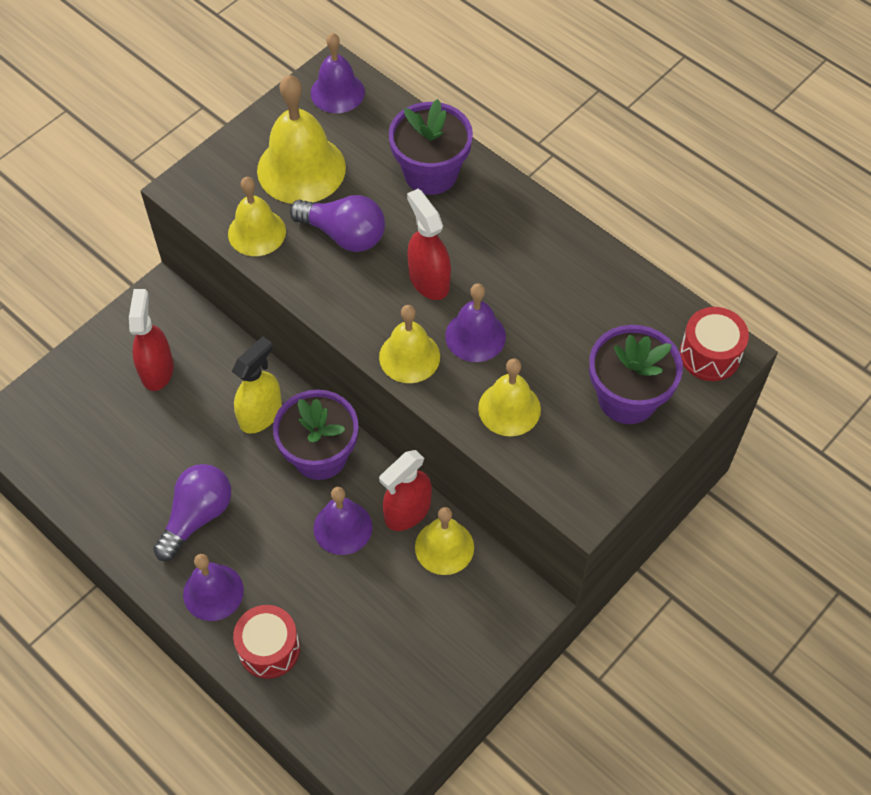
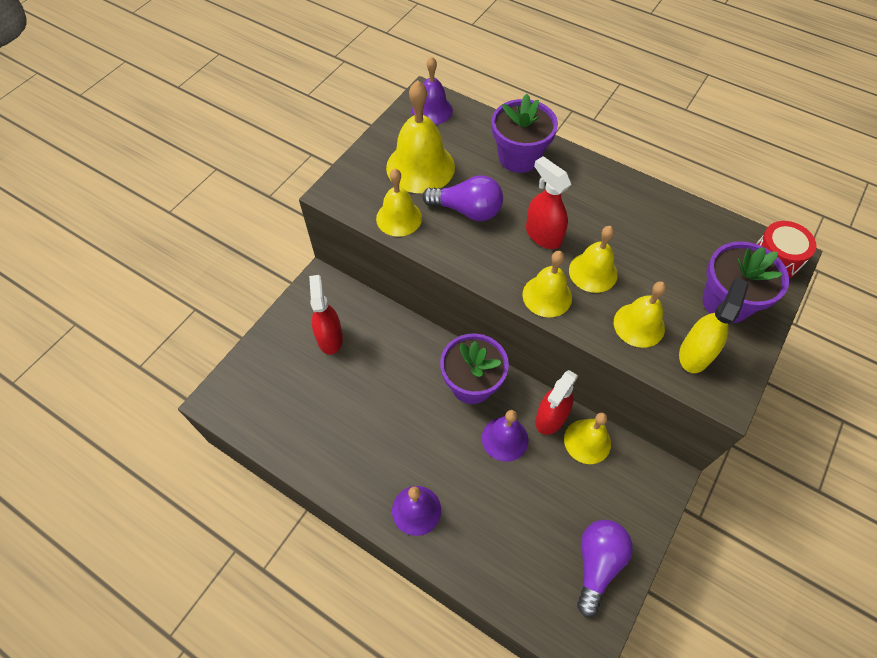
camera: 10 degrees left, 0 degrees up
purple light bulb [153,464,231,561] -> purple light bulb moved to [577,520,633,617]
yellow spray bottle [232,336,282,434] -> yellow spray bottle moved to [679,278,749,373]
red drum [233,605,300,679] -> none
purple bell [445,283,506,362] -> yellow bell [569,226,618,293]

